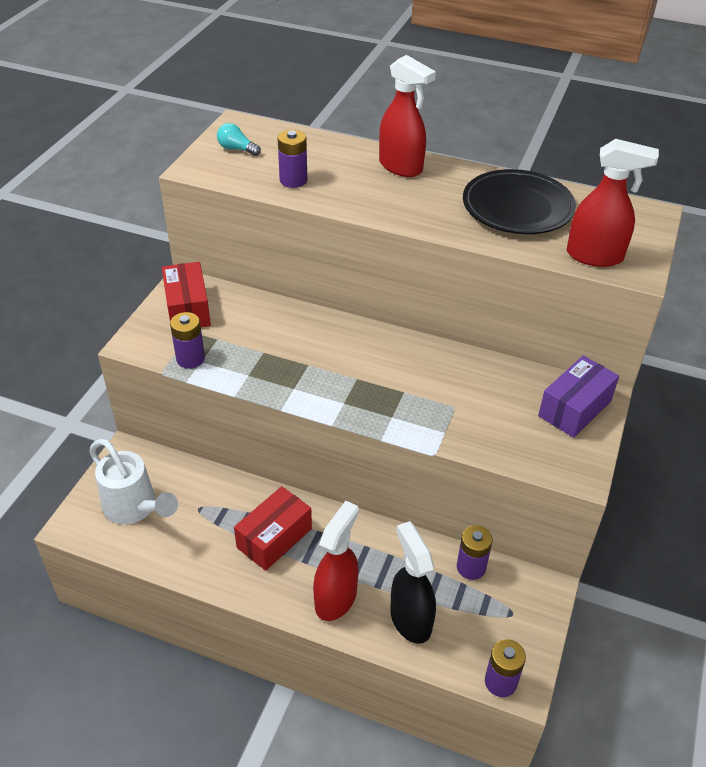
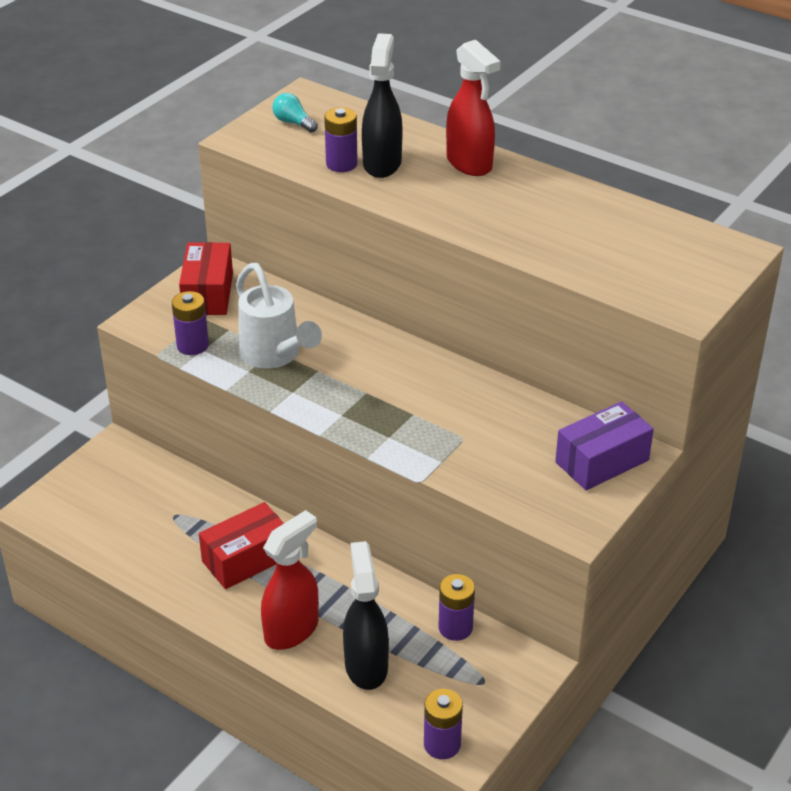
camera: 15 degrees right, 5 degrees down
white watering can [89,439,178,524] -> white watering can moved to [236,263,322,369]
black plate [463,169,576,234] -> none
red spray bottle [567,139,659,267] -> none
none -> black spray bottle [362,33,403,178]

